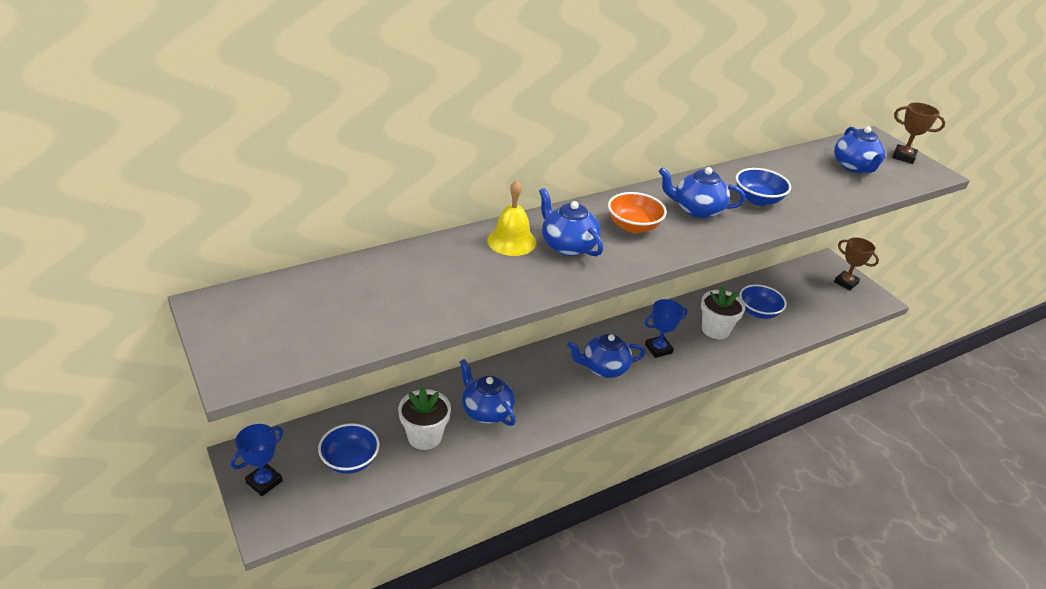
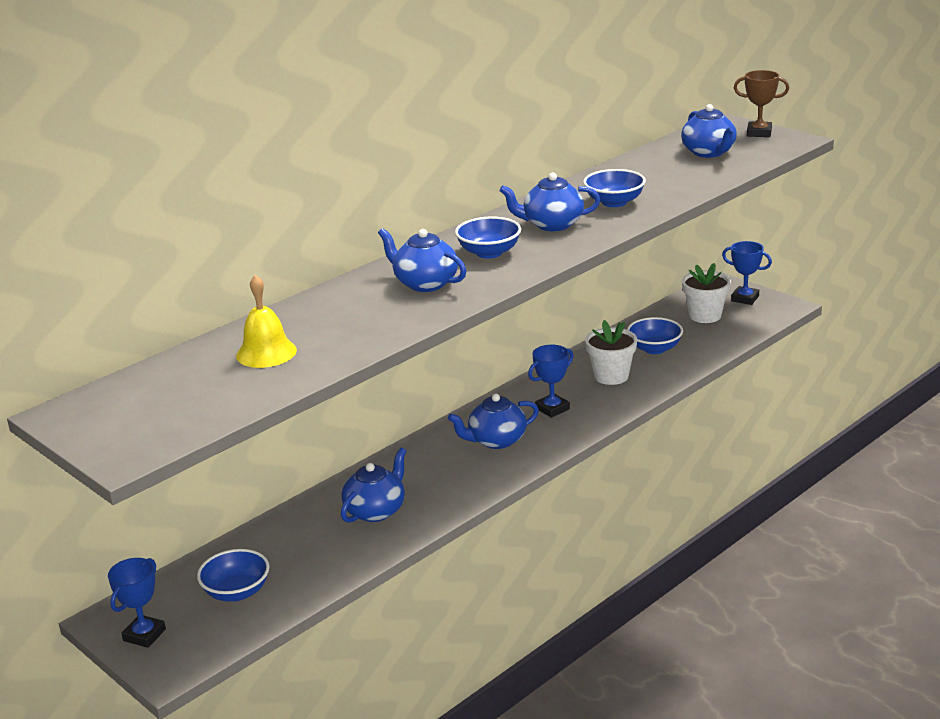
camera: 10 degrees left, 10 degrees down
white flower pot [398,386,451,450] -> white flower pot moved to [682,263,731,323]
blue teapot [460,359,516,426] -> blue teapot turned 90 degrees clockwise [341,448,406,523]
yellow bell [487,180,537,256] -> yellow bell moved to [236,275,297,368]
orange bowl [608,192,667,233] -> blue bowl [455,217,521,259]
brown trophy [834,237,879,290] -> blue trophy [722,241,772,305]

